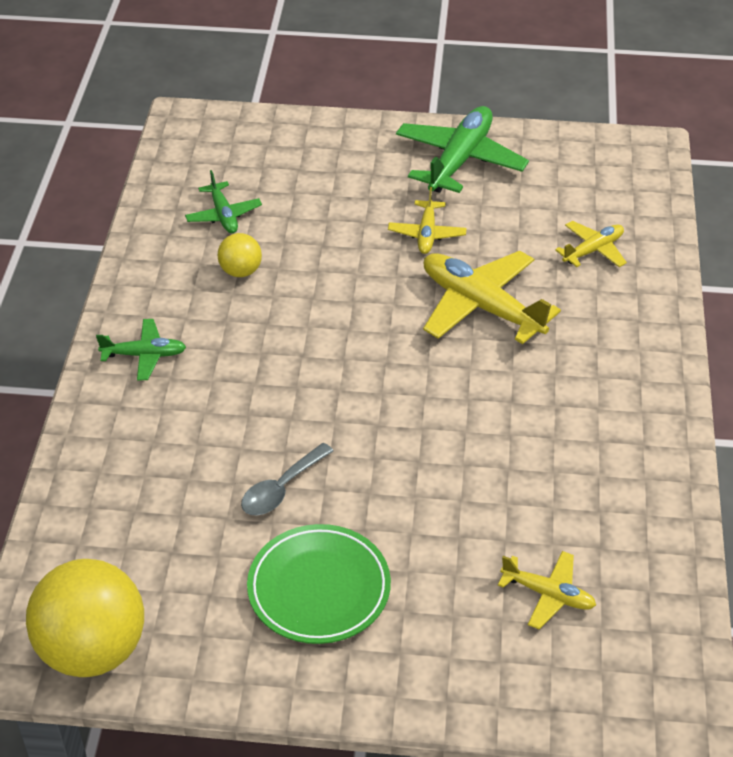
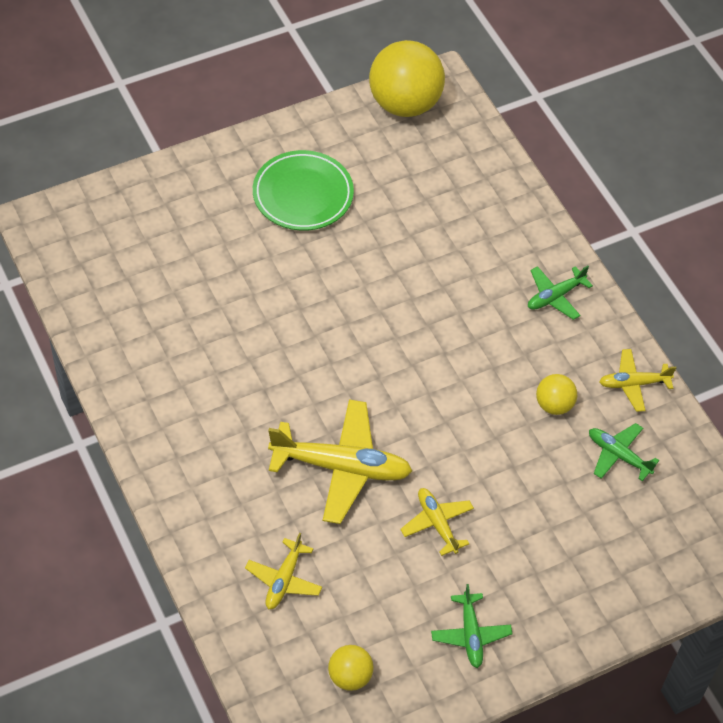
camera: 145 degrees right, 10 degrees up
grey spoon [241,443,334,515] -> none
green plane [396,106,529,193] -> green plane [431,584,513,668], size x0.54
yellow plane [498,551,596,629] -> yellow plane moved to [599,349,676,412]
none -> yellow ball [328,645,374,691]

